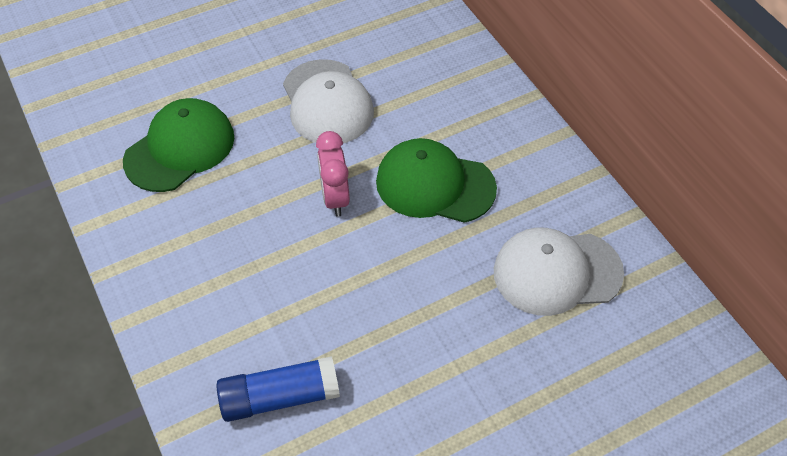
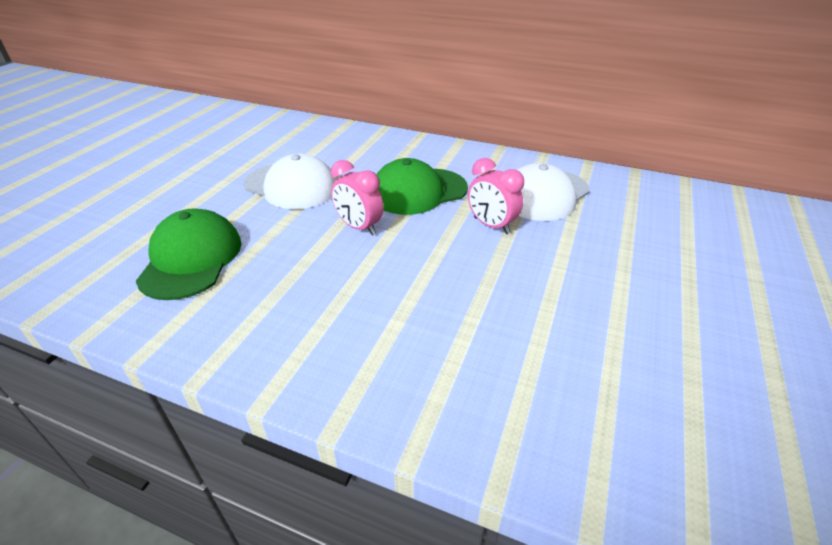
camera: 40 degrees left, 15 degrees down
blue glue stick [217,356,340,422] -> none
none -> pink clock [468,158,524,234]

